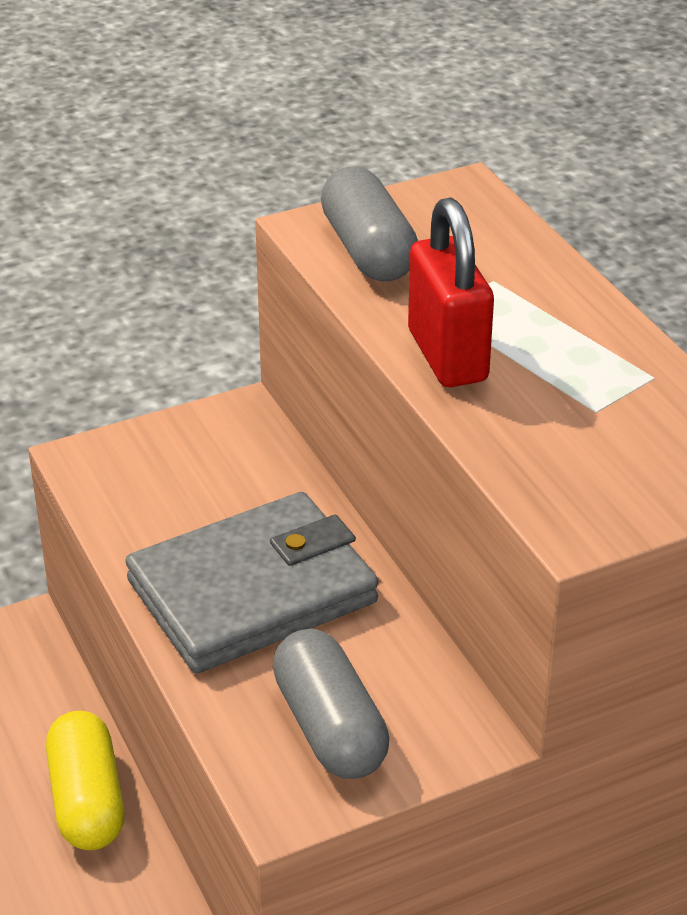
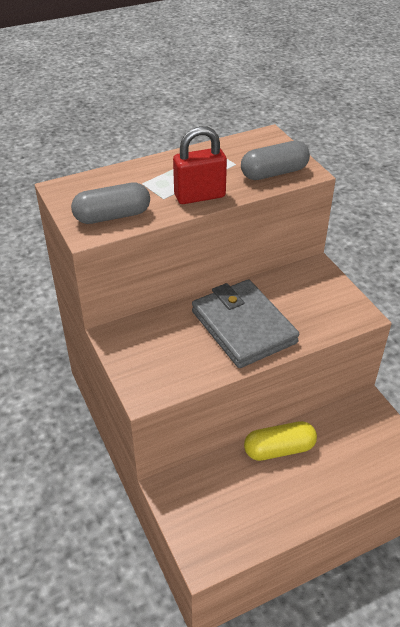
camera: 90 degrees left, 5 degrees up
grey capsule [273,629,389,779] -> grey capsule moved to [241,141,310,180]

